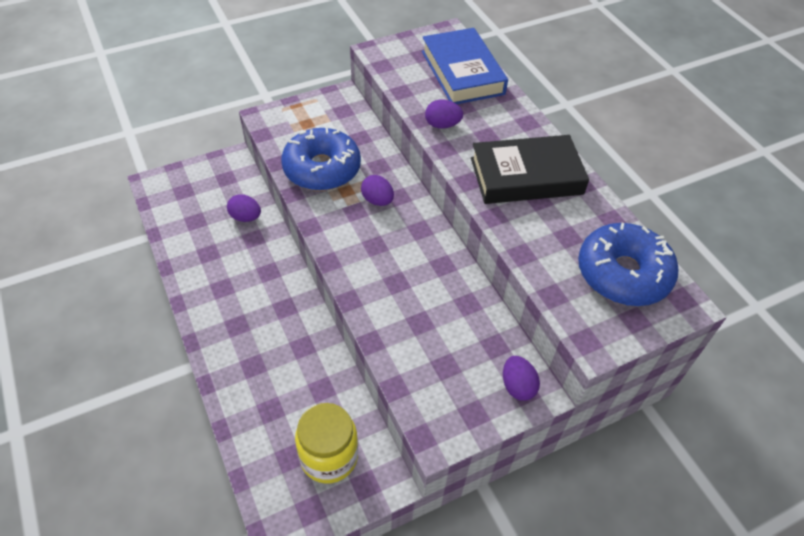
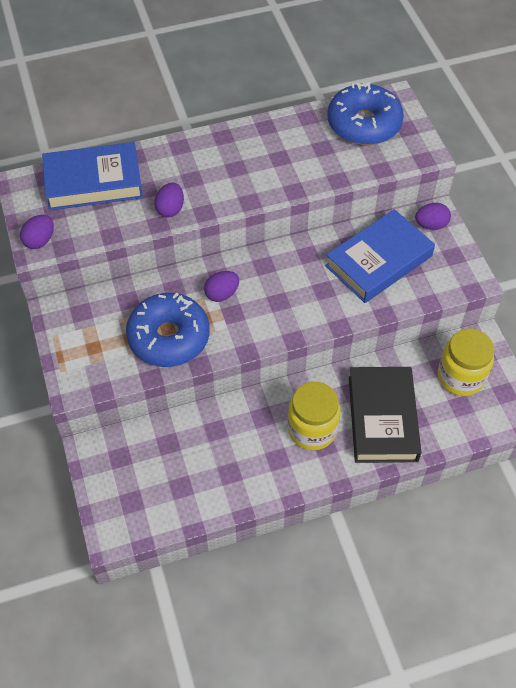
camera: 80 degrees left, 5 degrees up
purple egg [227,194,261,222] -> purple egg moved to [20,215,54,249]
black book [471,135,589,204] -> black book moved to [349,367,422,463]
none -> yellow jar [287,382,341,450]
none -> blue book [325,209,435,303]

